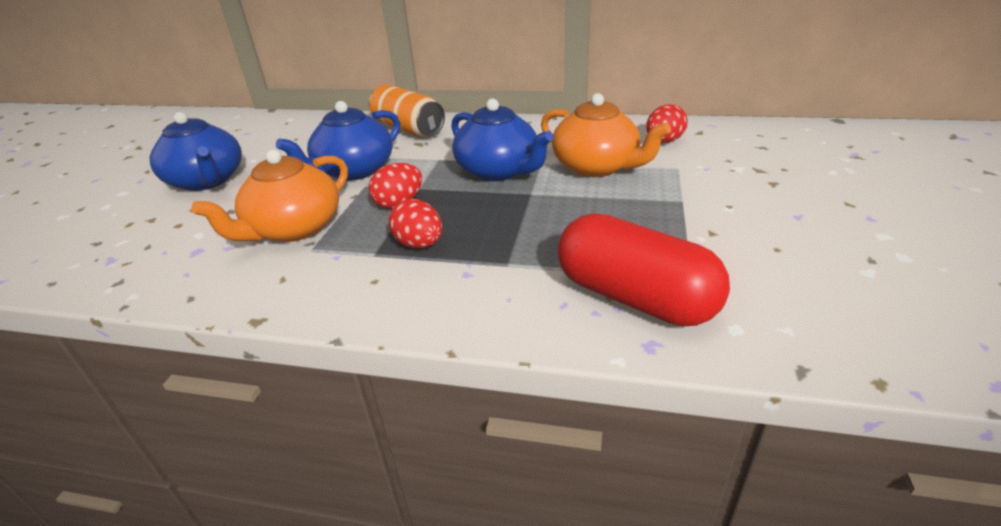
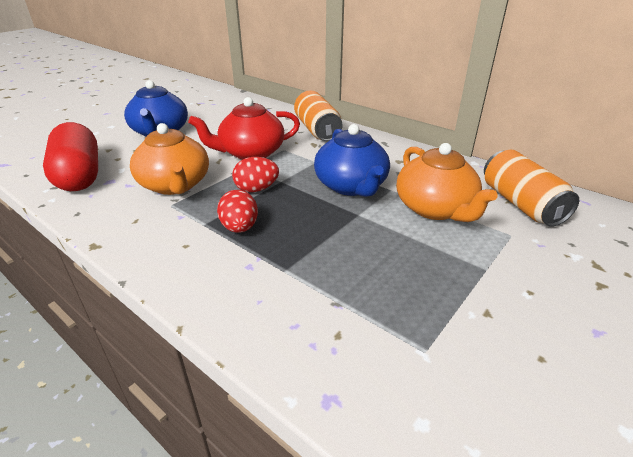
camera: 25 degrees right, 0 degrees up
orange teapot [191,150,348,242] -> orange teapot turned 90 degrees counterclockwise [130,123,209,195]
blue teapot [276,101,400,181] -> red teapot [188,97,300,160]
red capsule [557,214,730,327] -> red capsule moved to [43,122,98,191]
red egg [646,104,688,143] -> orange can [484,150,579,227]

